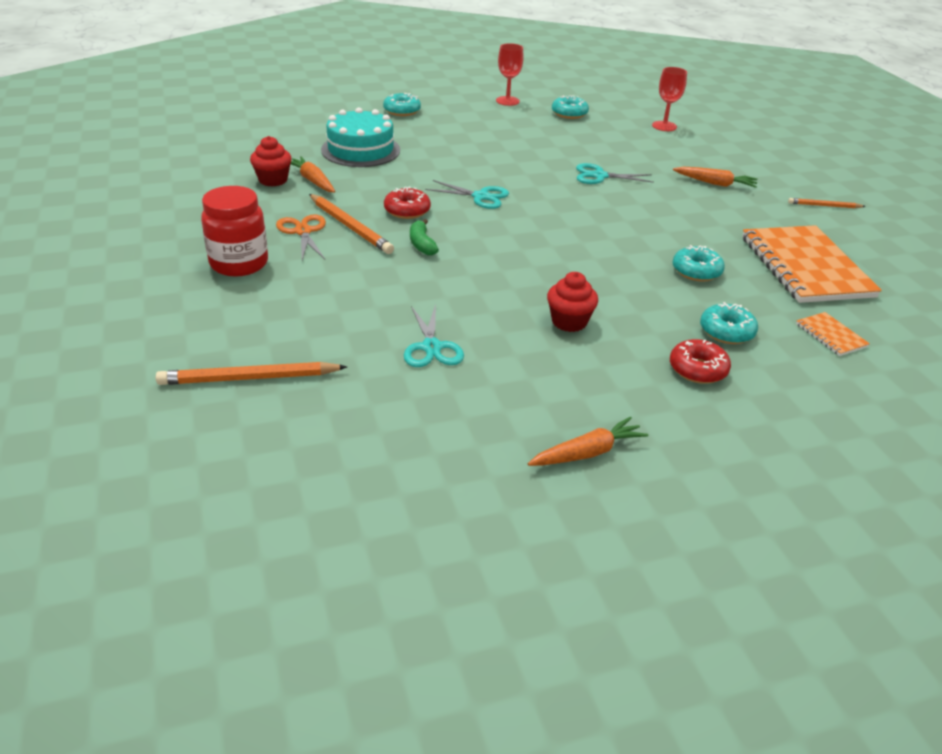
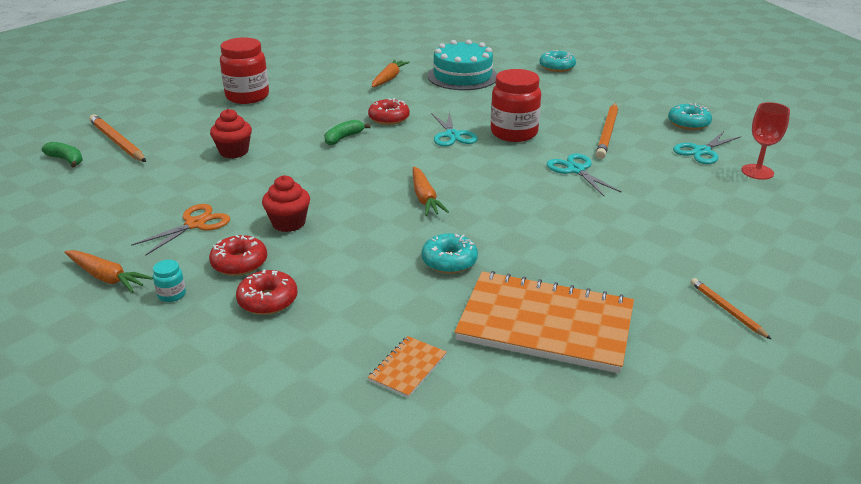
camera: 60 degrees right, 5 degrees down
red cupcake [250,136,292,187] -> red cupcake moved to [210,109,252,158]
orange scissors [276,214,326,260] -> orange scissors moved to [131,204,230,256]
orange pencil [309,194,394,254] -> orange pencil moved to [596,103,618,159]
turquoise scissors [404,304,464,367] -> turquoise scissors moved to [673,131,742,164]
red goblet [496,43,524,106] -> none
orange carrot [673,167,758,188] -> orange carrot moved to [413,166,449,216]
turquoise donut [700,302,758,344] -> none
orange notebook [742,225,882,303] -> orange notebook turned 60 degrees clockwise [455,271,634,373]
none -> green banana [41,142,83,167]
none -> turquoise jar [153,260,186,302]
none -> red donut [209,235,267,276]
none -> red jar [491,69,541,142]

